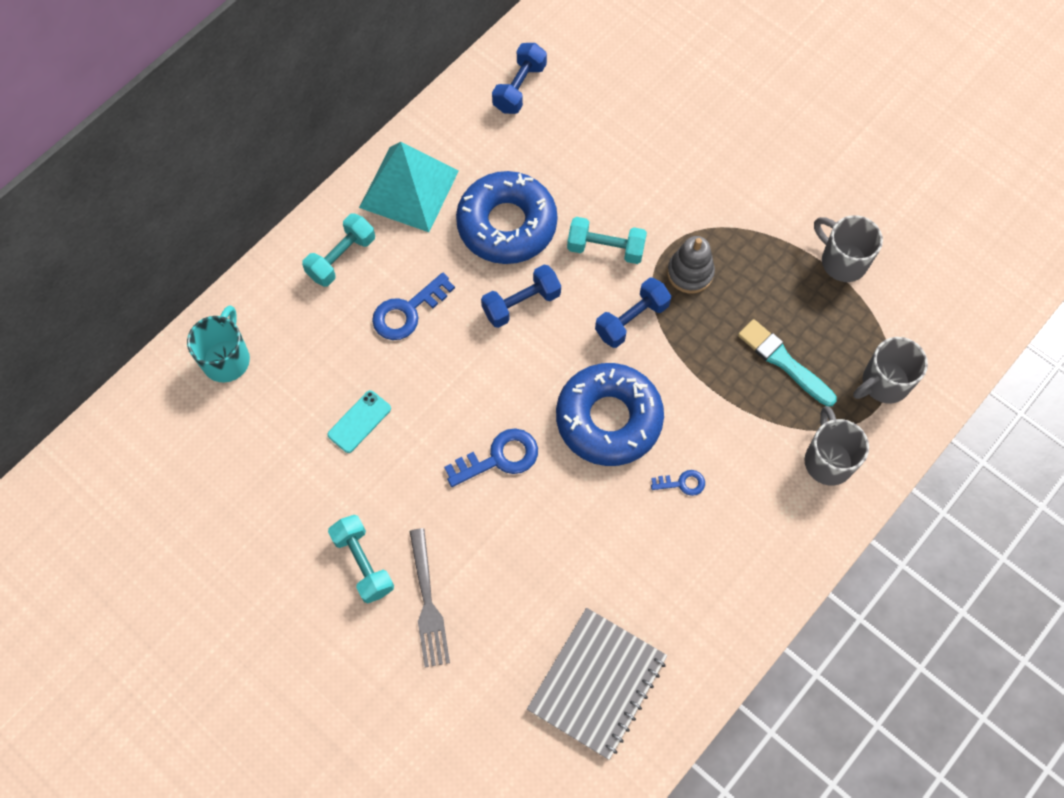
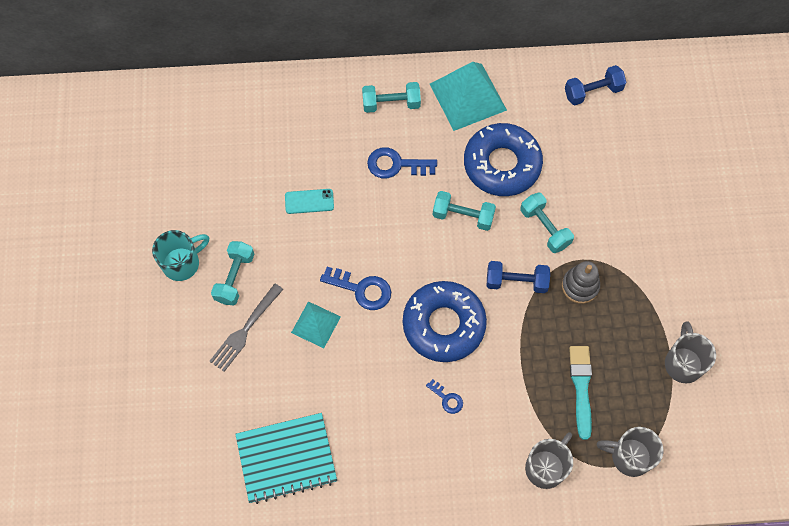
camera: 45 degrees right, 0 degrees up
turquoise mug [187,305,250,383] -> turquoise mug moved to [152,230,209,281]
blue dumbbell [481,265,561,328] -> turquoise dumbbell [433,191,496,231]
grey notebook [527,608,667,760] -> turquoise notebook [235,413,337,504]
none -> turquoise pyramid [291,301,341,348]

